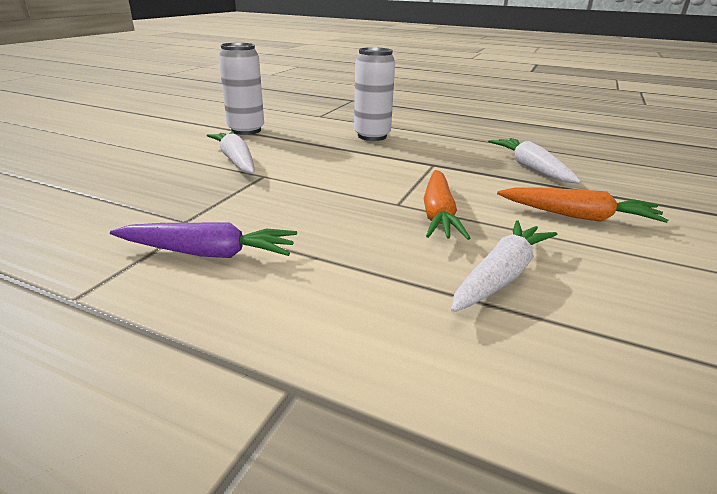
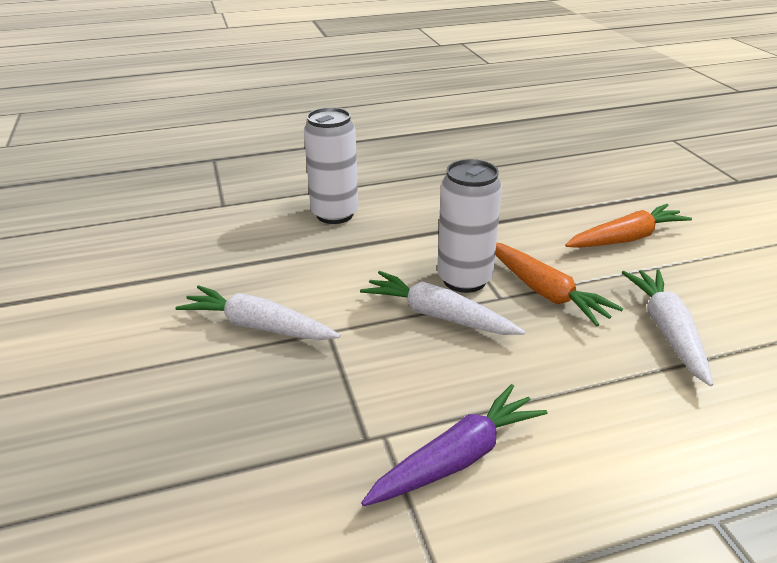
camera: 40 degrees left, 5 degrees up
white can [219,43,264,135] -> white can moved to [437,159,502,293]
white carrot [488,138,581,183] -> white carrot moved to [360,271,525,335]

